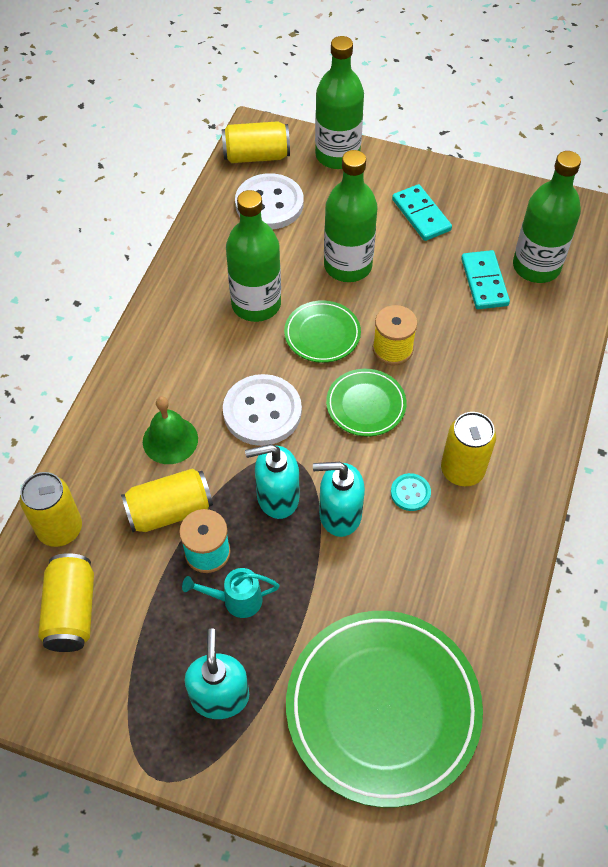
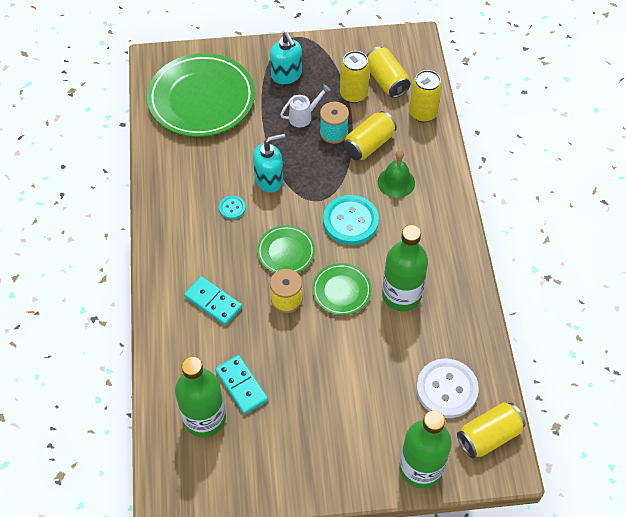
camera: 155 degrees right, 0 degrees up
turquoise watering can [182,568,279,618] -> white watering can [280,84,331,127]
white button [223,374,302,446] -> turquoise button [323,195,379,245]
turquoise soap dispenser [245,444,299,519] -> none
green bottle [324,150,378,282] -> none
turquoise domino [392,184,452,241] -> turquoise domino moved to [184,276,242,325]
yellow can [441,412,496,486] -> yellow can moved to [340,51,370,103]

